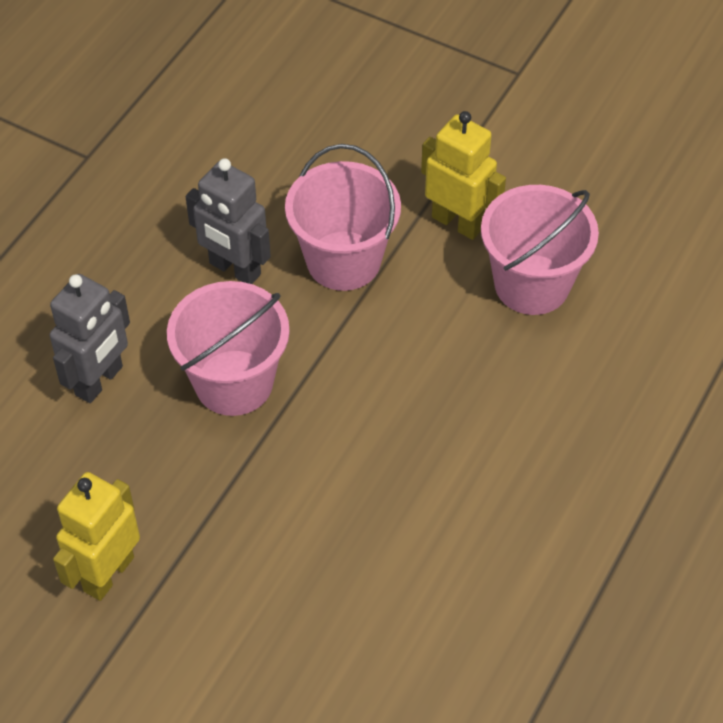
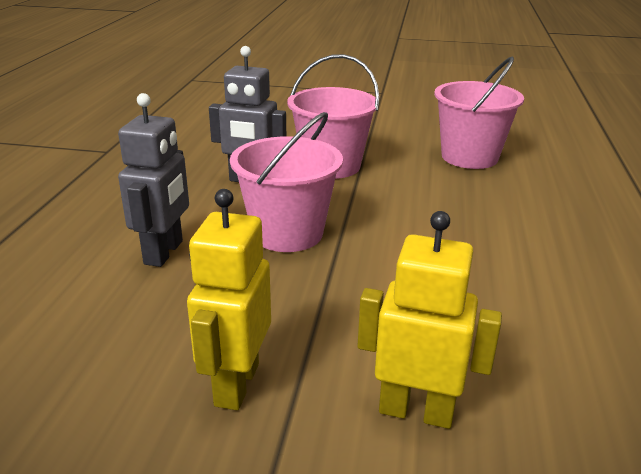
camera: 20 degrees left, 25 degrees down
yellow robot [421,111,506,240] -> yellow robot moved to [358,211,502,429]

